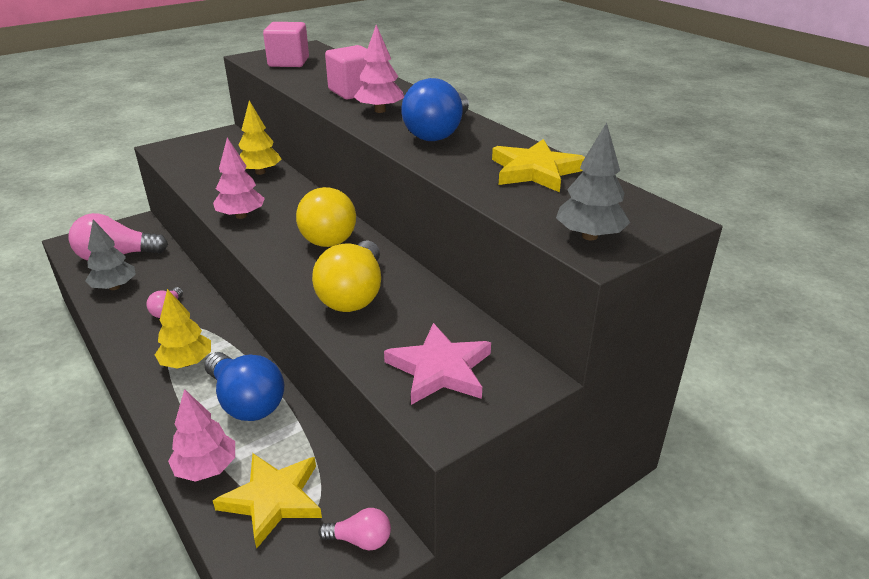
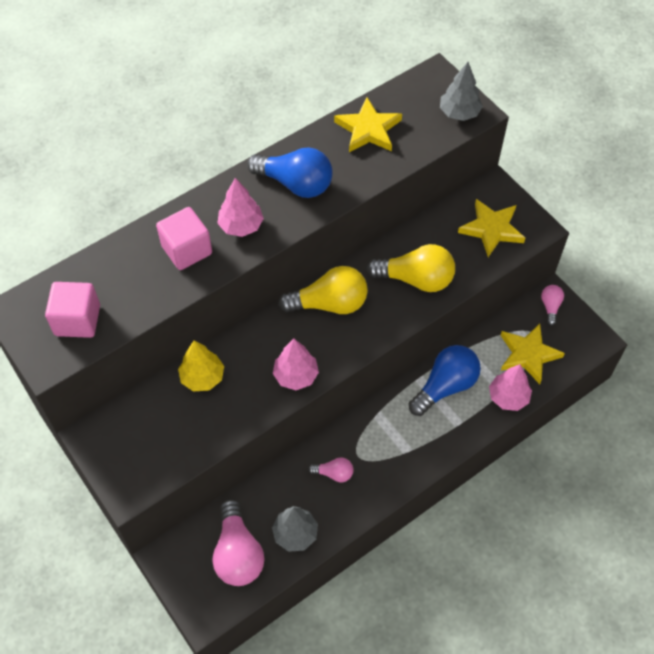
camera: 90 degrees left, 25 degrees up
yellow tree [155,289,211,369] -> none
pink star [384,323,491,405] -> yellow star [458,199,525,257]

